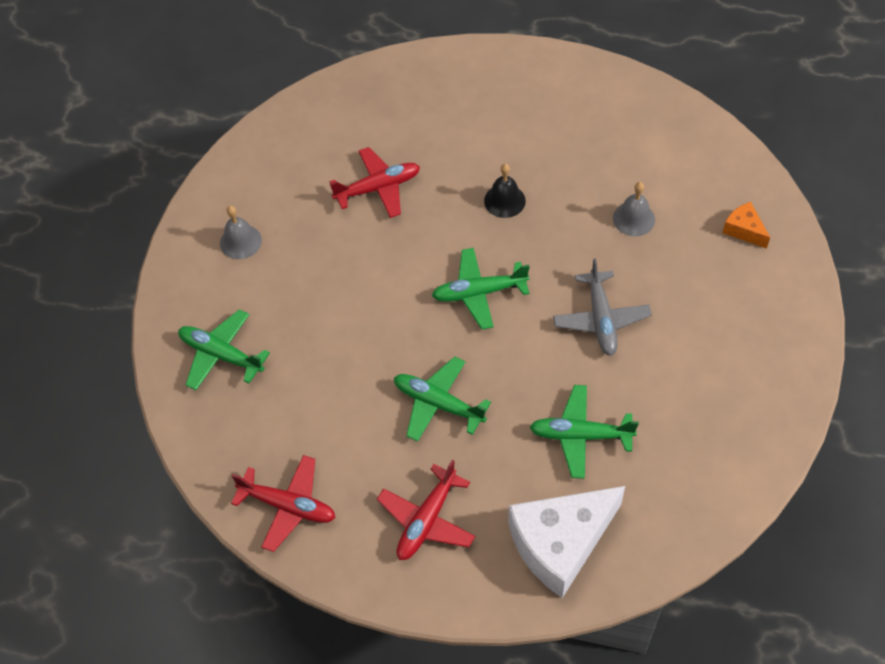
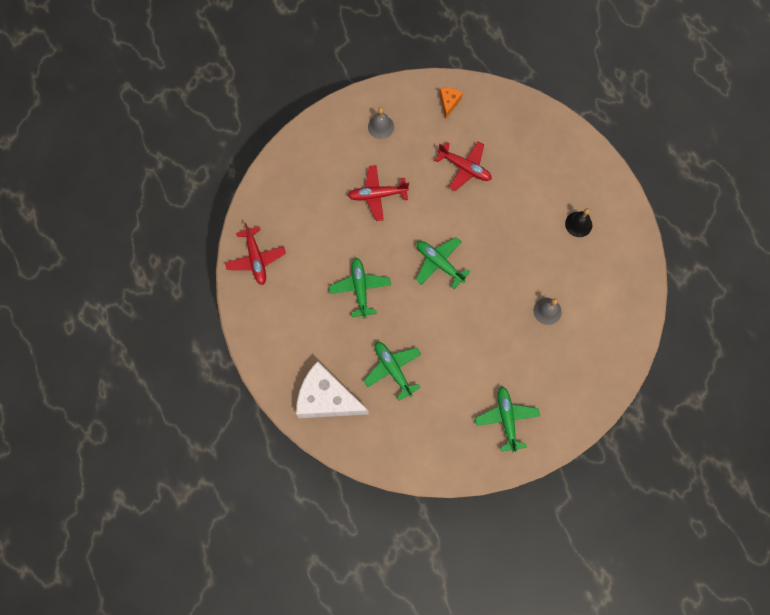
camera: 50 degrees right, 15 degrees up
green plane [178,309,270,390] -> green plane moved to [475,386,540,453]
red plane [377,460,475,560] -> red plane moved to [348,165,409,221]
black bell [484,164,526,218] -> black bell moved to [565,208,592,237]
grey plane [553,258,652,356] -> none
orange cheese [722,202,770,249] -> orange cheese moved to [440,88,463,119]

